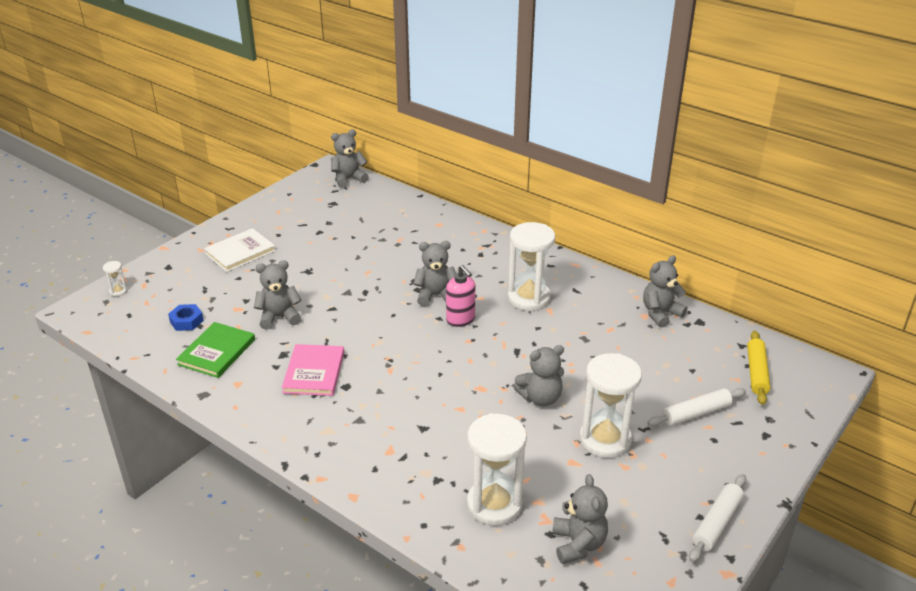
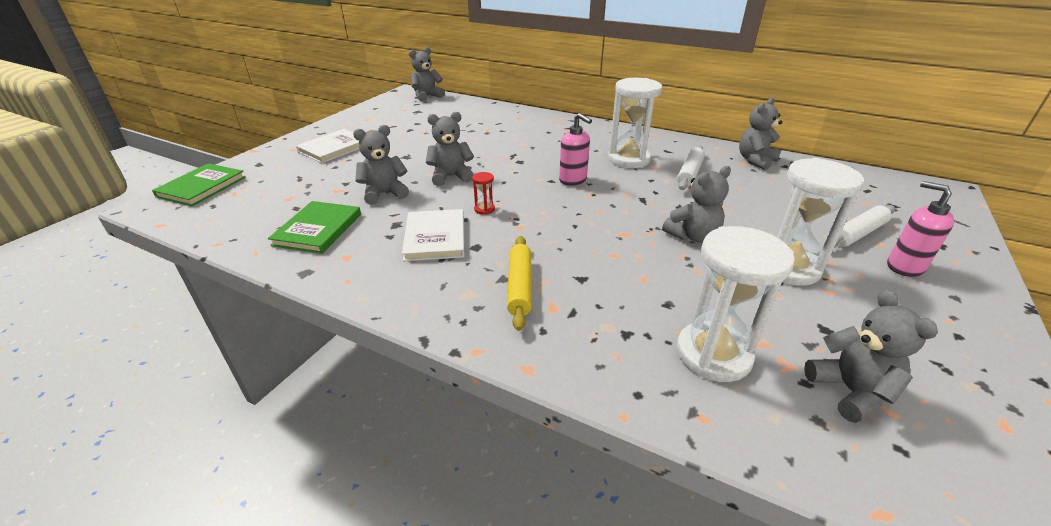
camera: 10 degrees left, 0 degrees up
white hourglass [103,261,128,296] -> green book [152,163,246,206]
blue nut [168,304,204,331] -> none
pink book [282,344,344,396] -> white book [402,209,465,261]
grey teddy bear [413,241,456,306] -> grey teddy bear moved to [426,112,474,186]
white rolling pin [689,474,746,562] -> white rolling pin moved to [677,146,705,190]
yellow rolling pin [747,331,770,405] -> yellow rolling pin moved to [507,236,532,331]
none -> red hourglass [472,172,495,215]
none -> pink soap dispenser [887,181,954,277]

